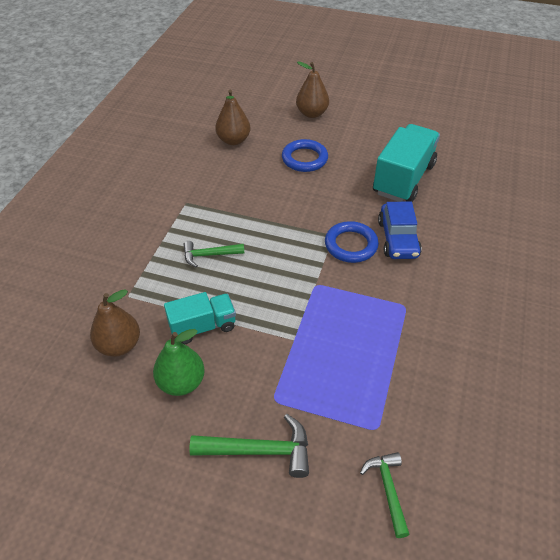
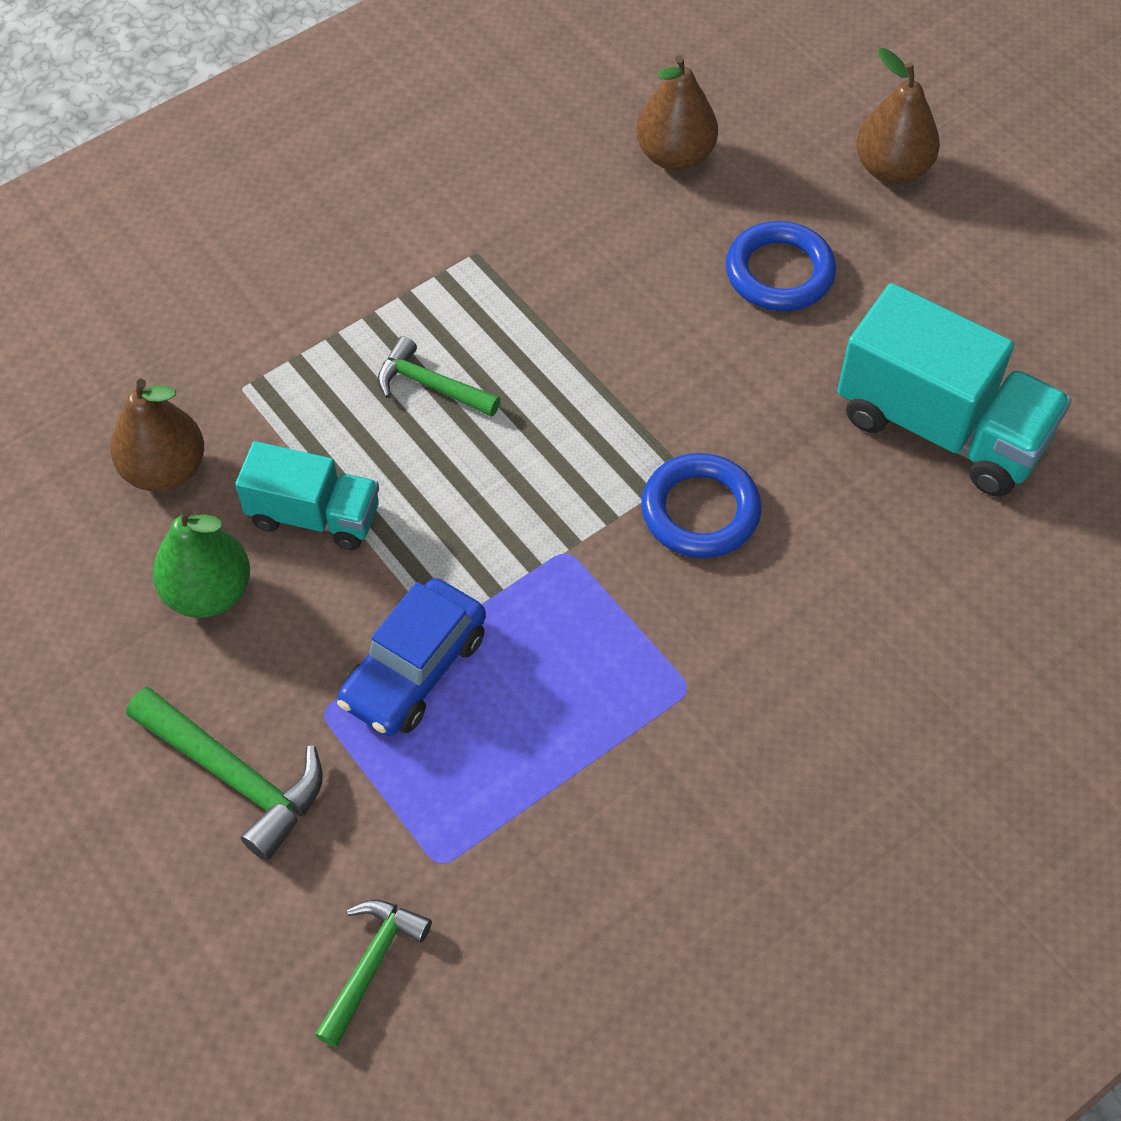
camera: 35 degrees right, 10 degrees up
turquoise truck [373,124,440,202] -> turquoise truck turned 60 degrees clockwise [837,283,1072,497]
blue car [378,201,422,259] -> blue car moved to [337,578,486,736]

